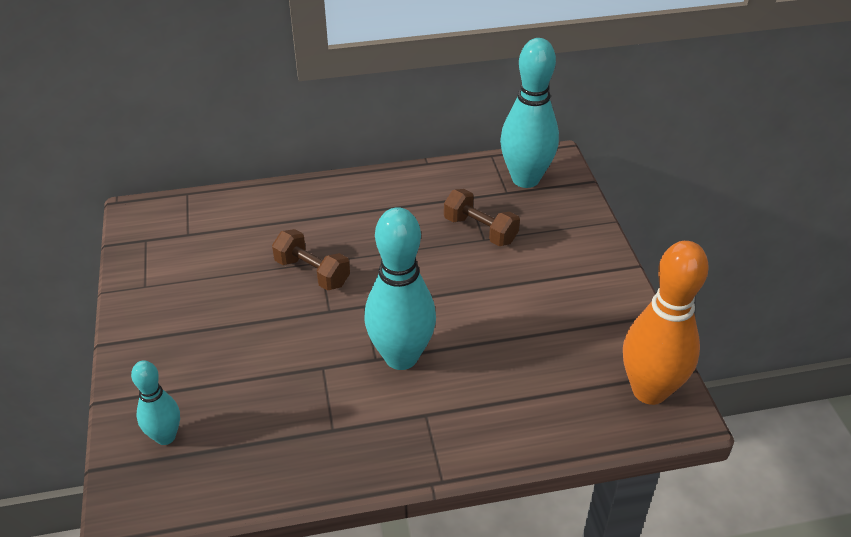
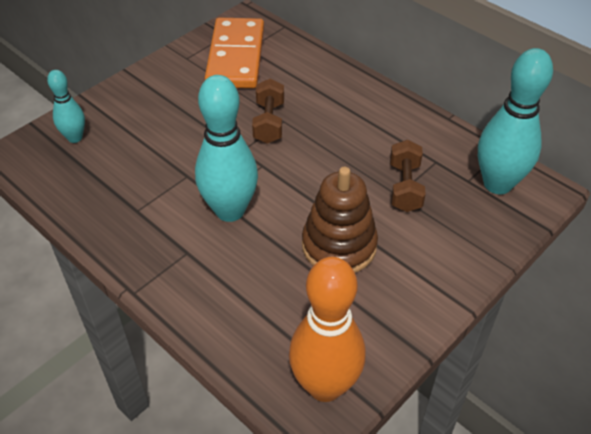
camera: 55 degrees right, 5 degrees up
none -> orange domino [205,18,264,88]
none -> brown stacking toy [302,167,378,273]

